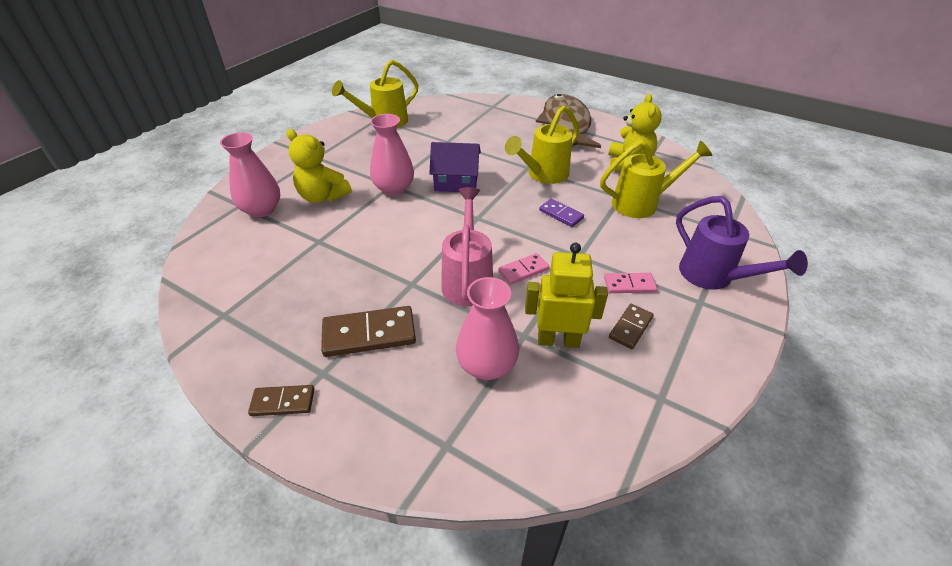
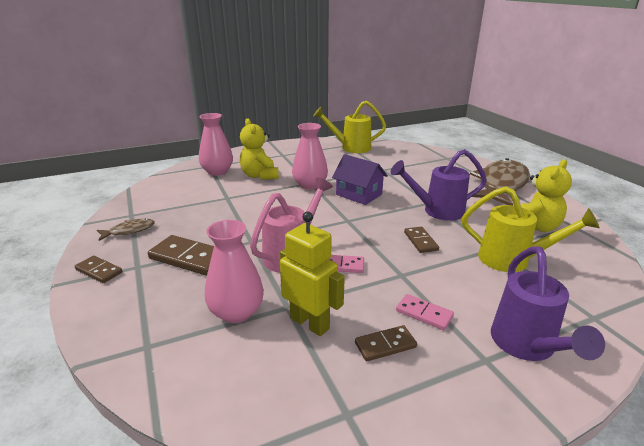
camera: 35 degrees right, 15 degrees down
yellow watering can [505,106,579,184] -> purple watering can [390,149,487,221]
purple domino [539,199,584,227] -> brown domino [404,227,439,253]
none -> brown fish [97,218,155,241]

